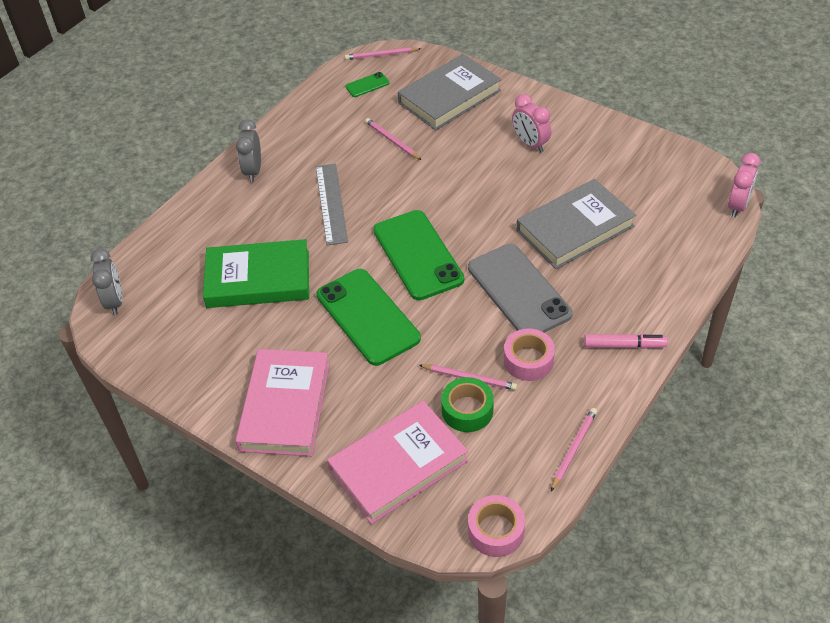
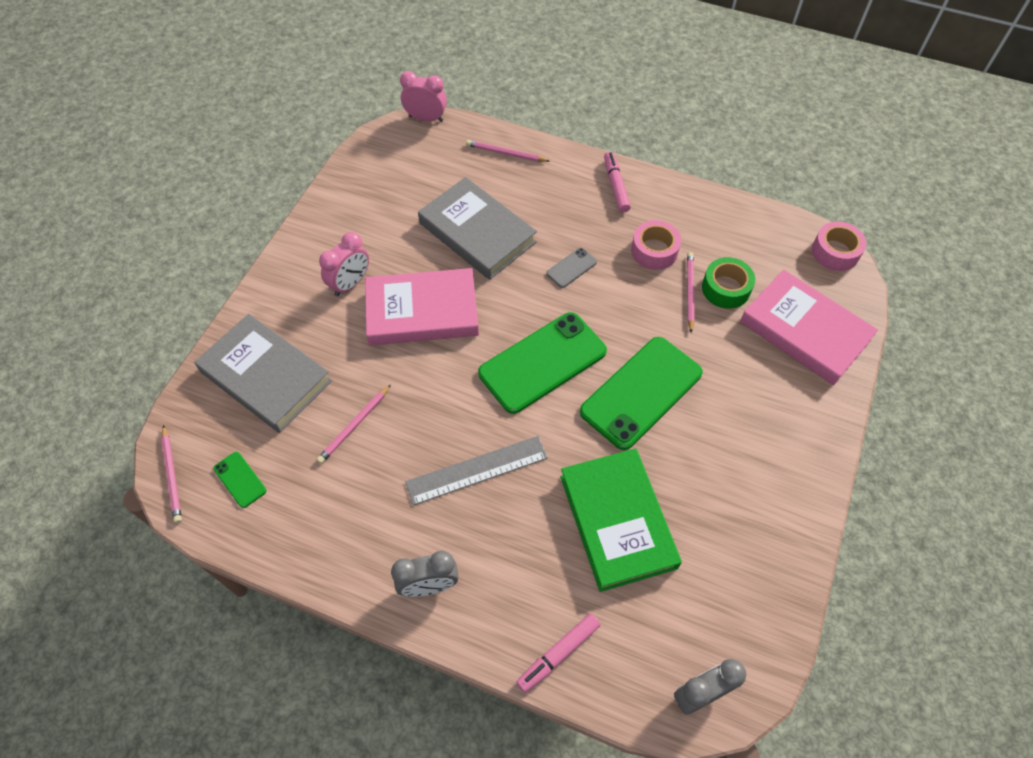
camera: 105 degrees left, 10 degrees up
pink book [235,349,330,456] -> pink book moved to [365,268,479,346]
grey phone [468,244,573,333] -> grey phone [546,248,597,288], size x0.44
pink pencil [551,408,597,491] -> pink pencil moved to [466,140,549,162]
none -> pink marker [516,613,600,693]

